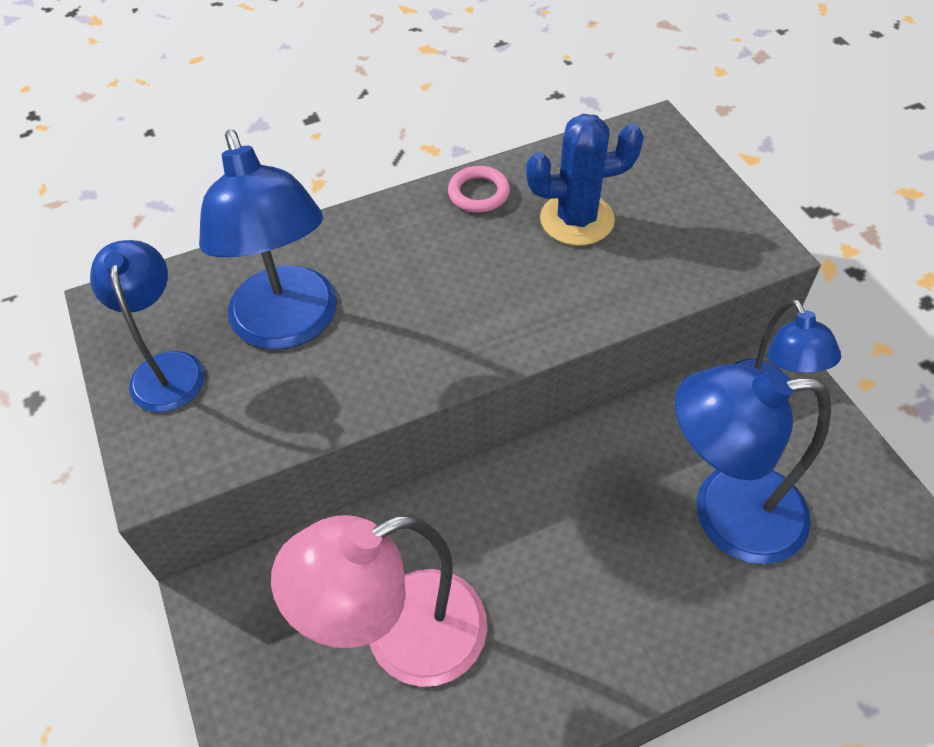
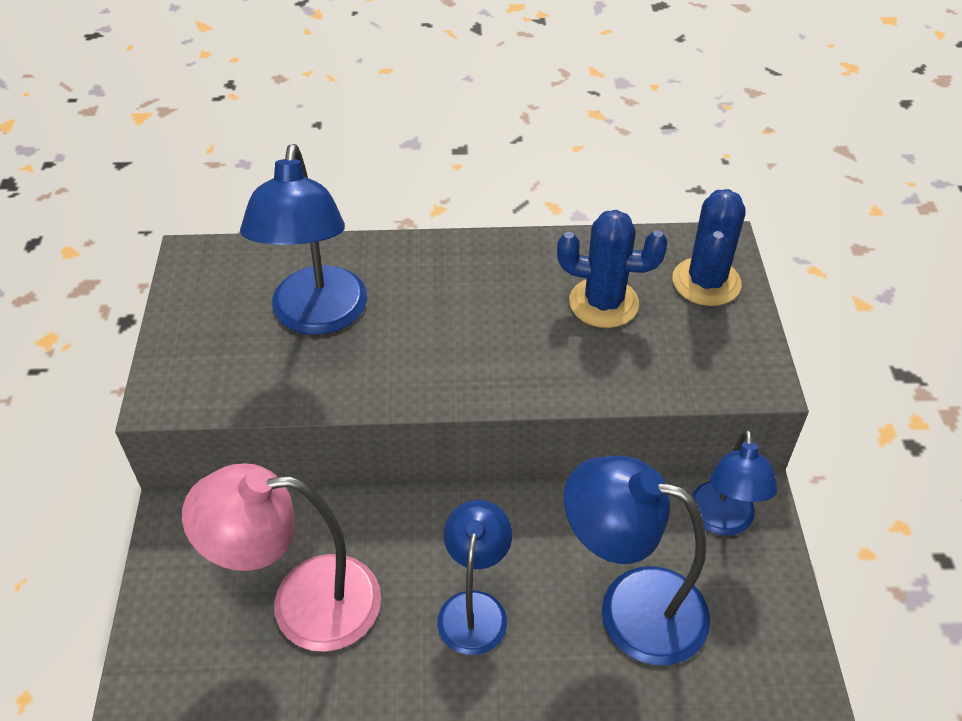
camera: 20 degrees right, 5 degrees down
blue lamp [90,240,205,412] -> blue lamp moved to [437,500,512,655]
pink ring [448,166,510,213] -> none
none -> blue cactus [672,189,746,306]

